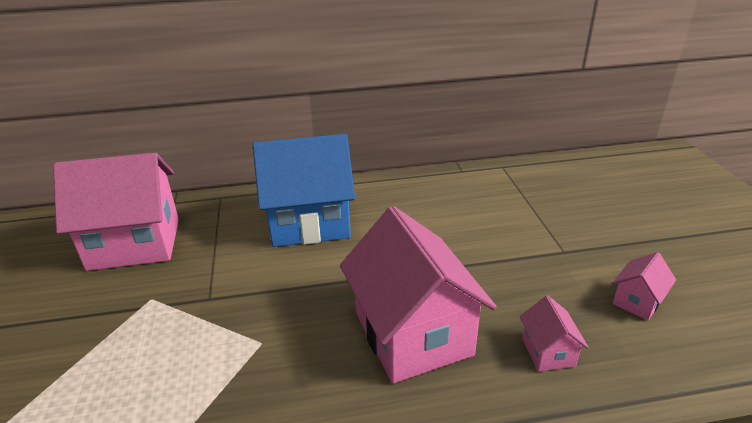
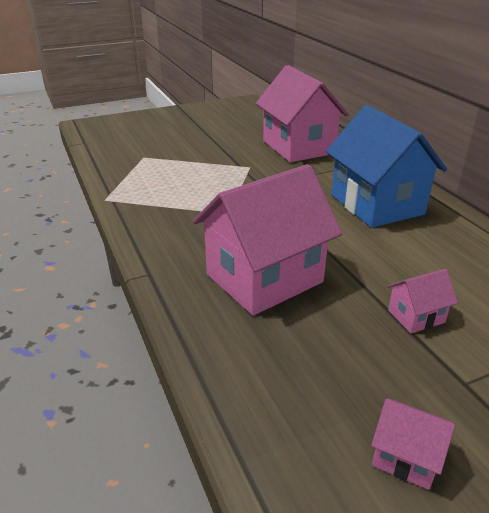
camera: 75 degrees right, 0 degrees up
pink house [520,296,589,372] -> pink house moved to [387,269,458,333]

